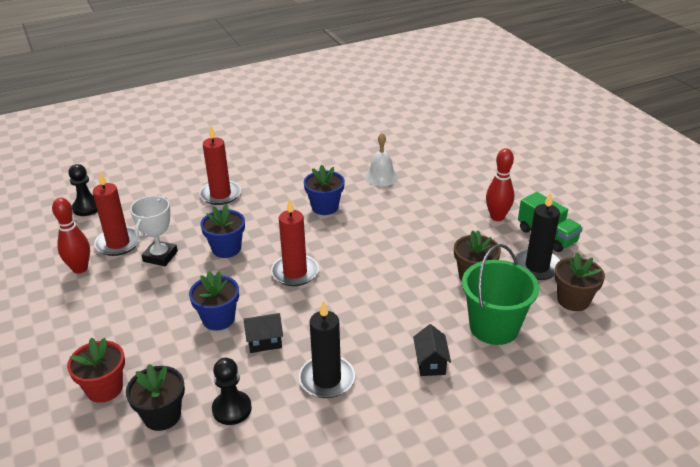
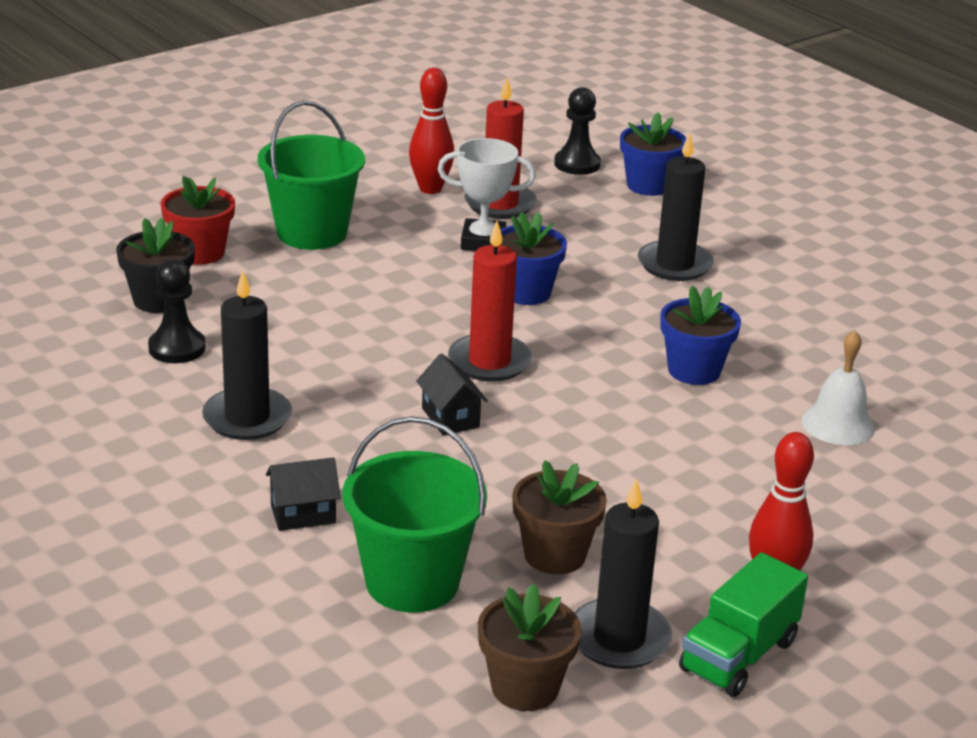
camera: 75 degrees right, 5 degrees down
blue flower pot [189,271,239,331] -> blue flower pot moved to [620,112,686,196]
red candle [199,126,241,205] -> black candle [638,133,714,281]
black house [243,313,283,353] -> black house moved to [416,353,488,435]
none -> green bucket [258,101,365,250]

